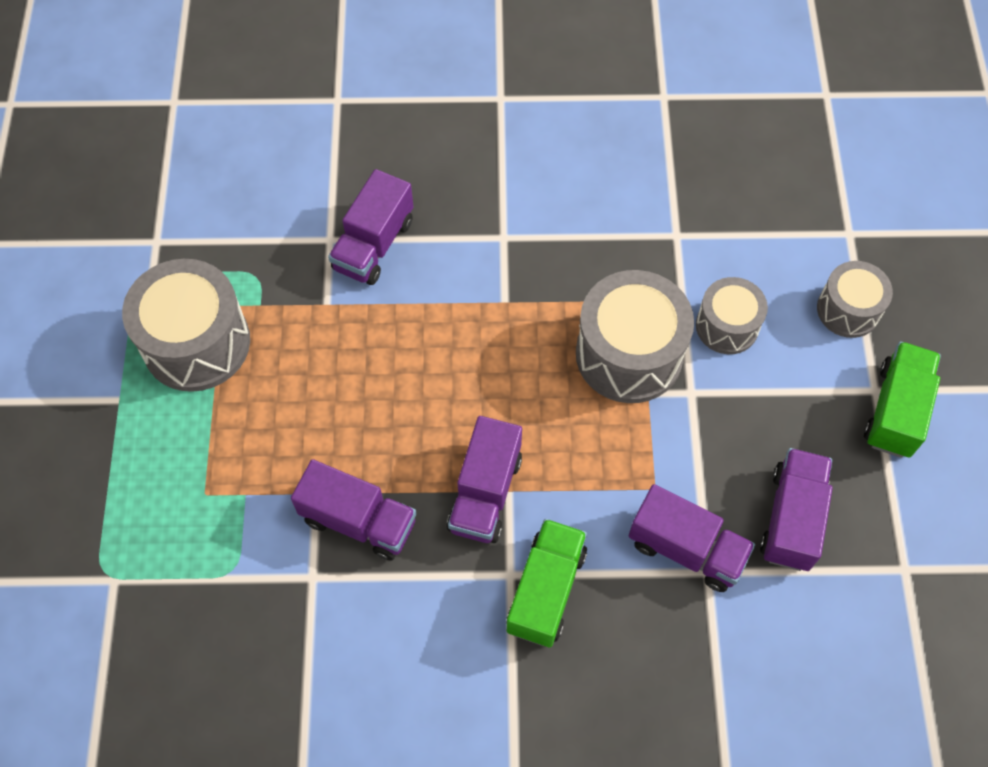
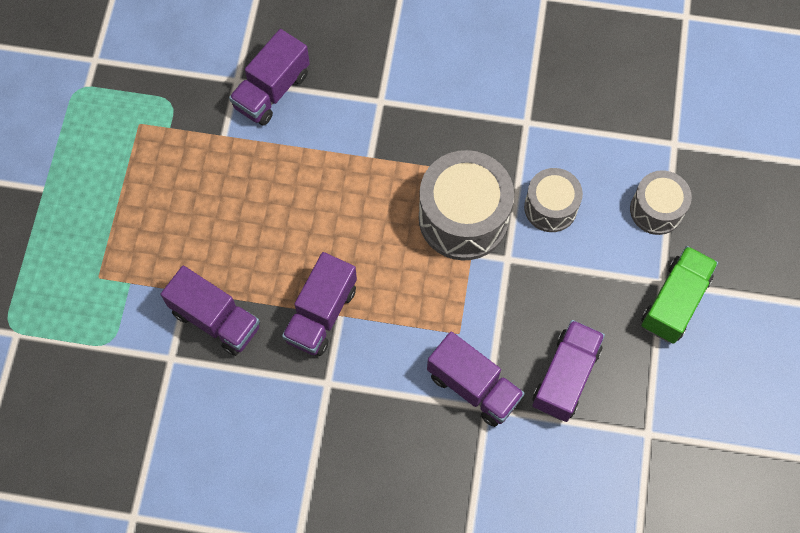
camera: 10 degrees right, 5 degrees up
grey drum [122,259,250,392] -> none
green truck [506,519,587,647] -> none

